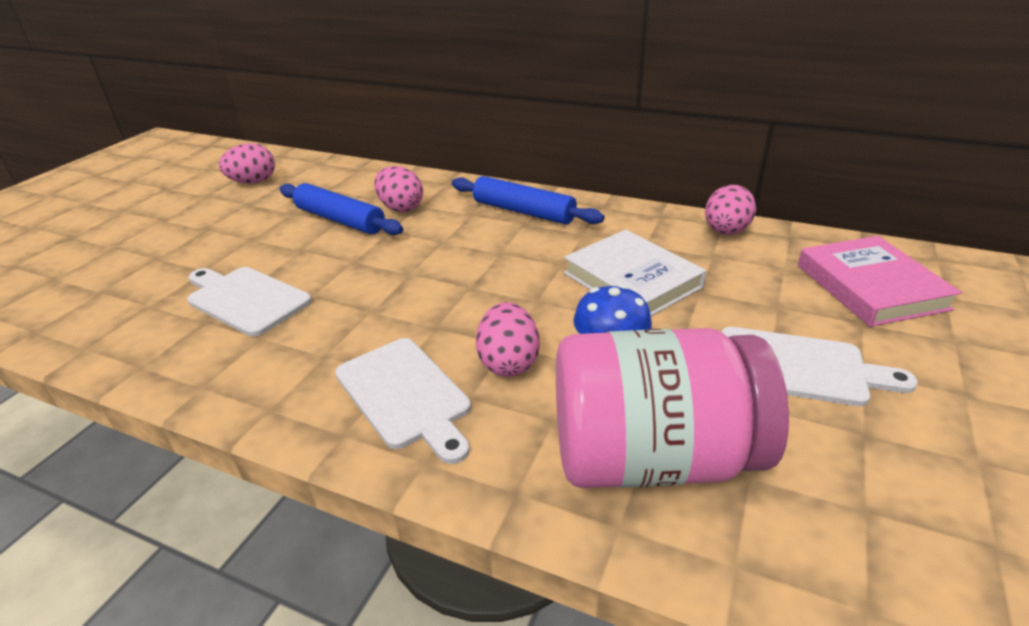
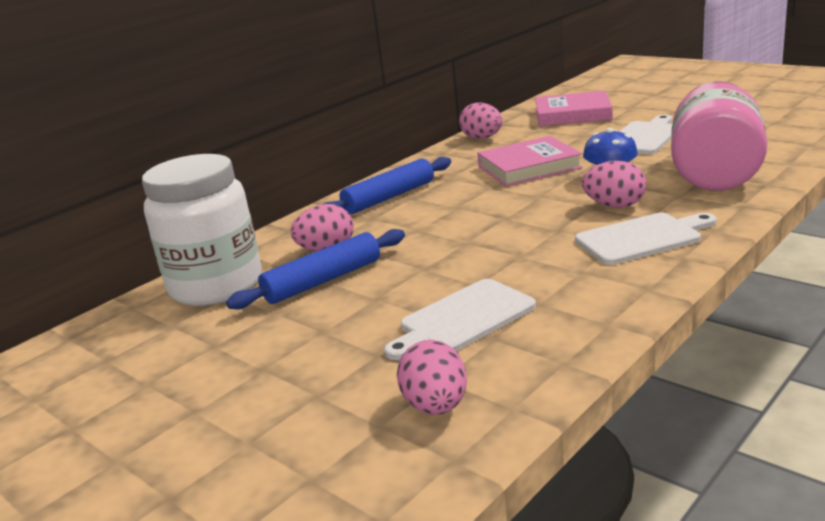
camera: 70 degrees left, 10 degrees down
pink egg [219,143,275,184] -> pink egg moved to [397,340,467,415]
white book [564,230,706,316] -> pink book [477,136,583,186]
none -> white jar [142,154,262,306]

